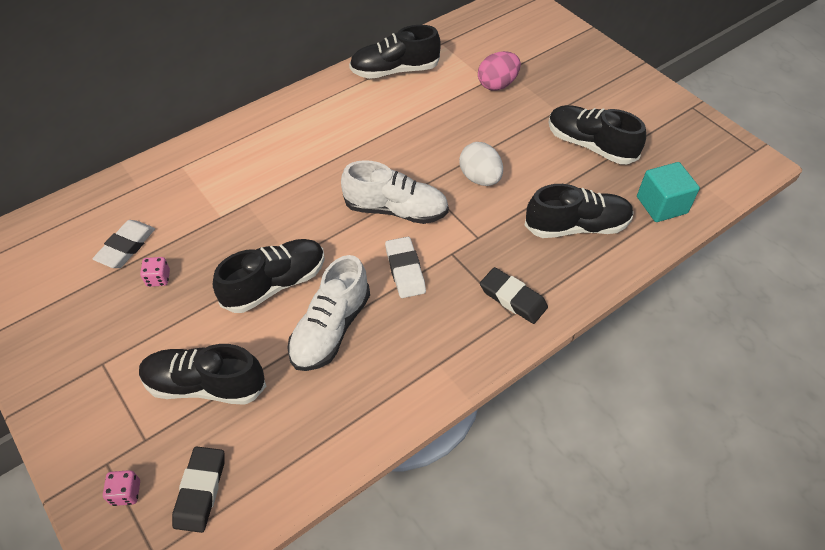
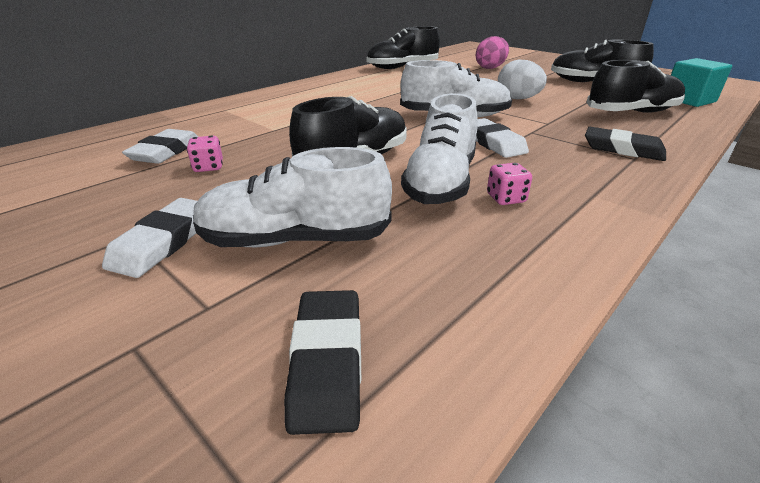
camera: 10 degrees left, 20 degrees down
pink dice [103,470,140,506] -> pink dice moved to [487,163,532,205]
black shoe [139,344,266,405] -> white shoe [193,147,392,247]
none -> white eraser [102,198,197,278]

